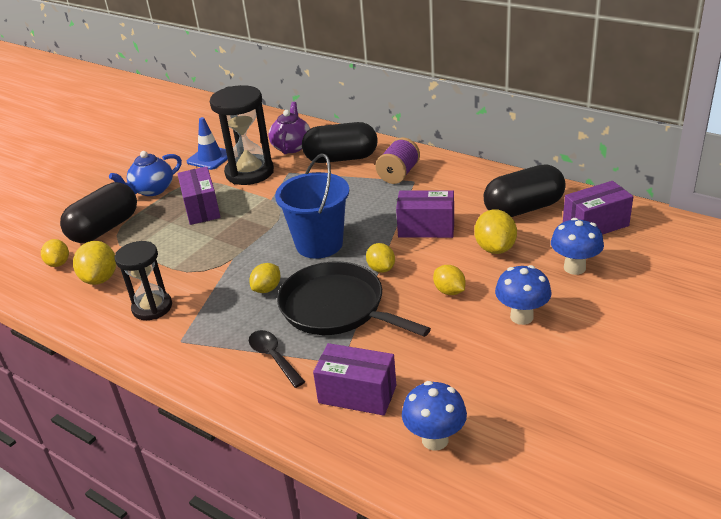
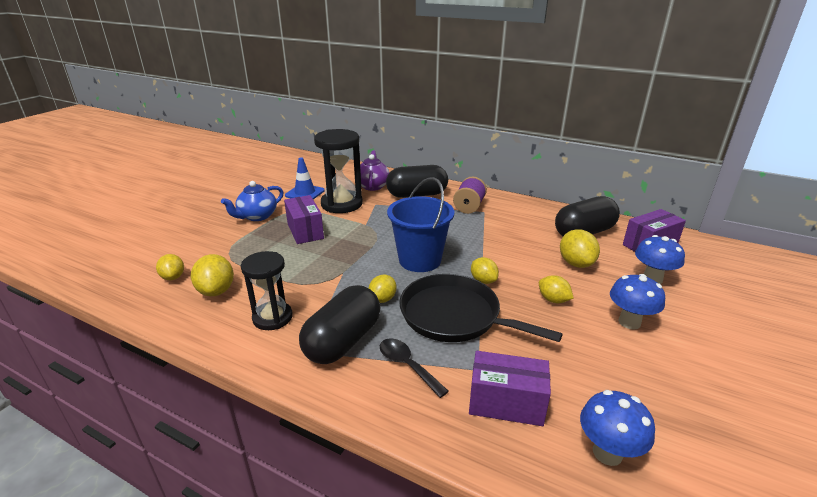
camera: 10 degrees left, 5 degrees down
black capsule [60,182,137,243] -> black capsule moved to [299,285,381,364]
purple box [396,190,454,238] -> none

